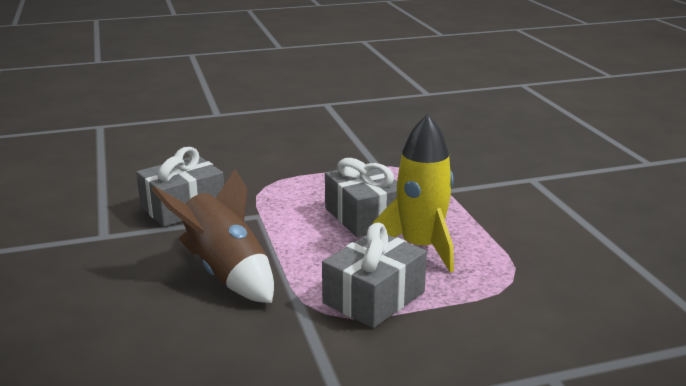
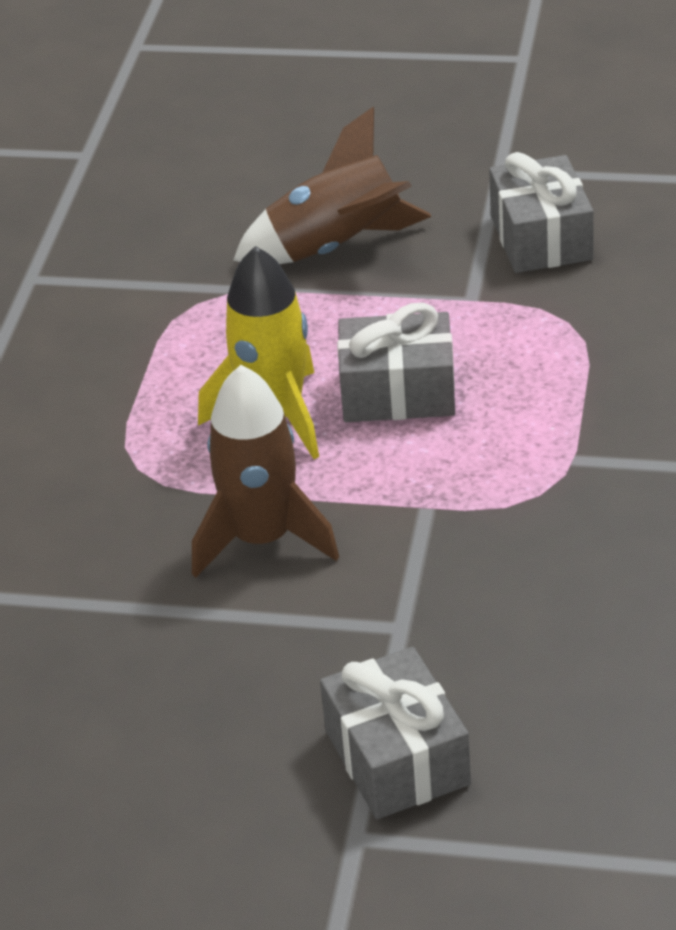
camera: 120 degrees right, 15 degrees up
grey gift [322,223,427,328] -> grey gift moved to [320,647,471,819]
none -> brown rocket [192,365,339,578]

